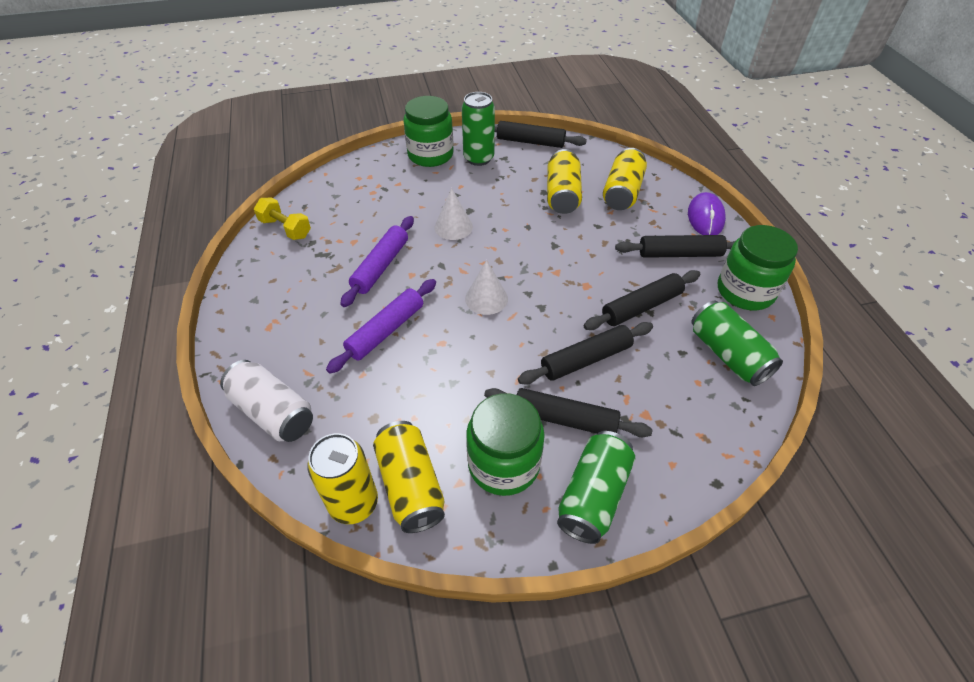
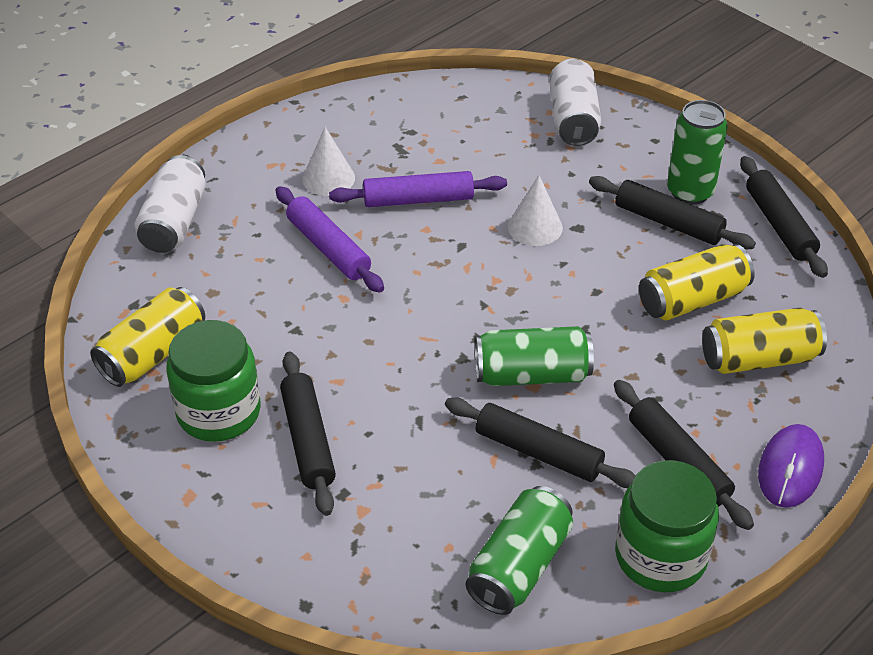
camera: 60 degrees right, 5 degrees down
yellow dumbbell [254,197,311,240] -> none
yellow can [307,433,378,524] -> none
purple rolling pin [326,279,436,374] -> purple rolling pin turned 45 degrees clockwise [276,186,384,293]
green jar [403,96,454,167] -> none
white cone [465,260,508,315] -> white cone moved to [302,127,355,196]
black rolling pin [518,322,653,385] -> black rolling pin moved to [589,176,756,250]
green can [557,431,635,544] -> green can moved to [475,326,594,386]
purple mouse [688,192,726,235] -> purple mouse turned 45 degrees counterclockwise [758,424,824,508]
none -> white can [549,59,601,146]

